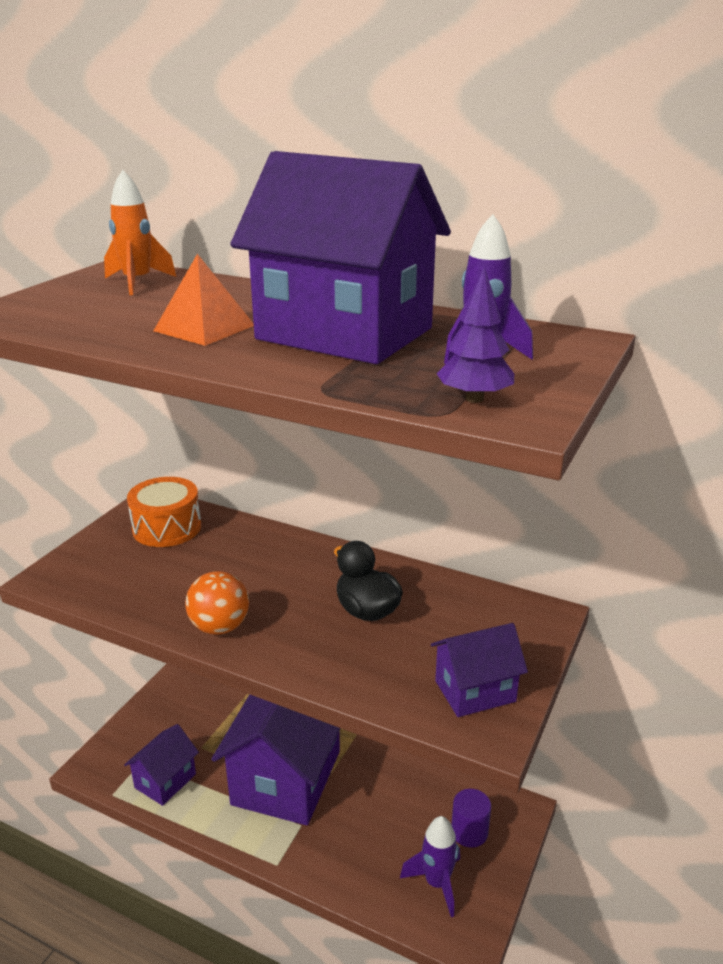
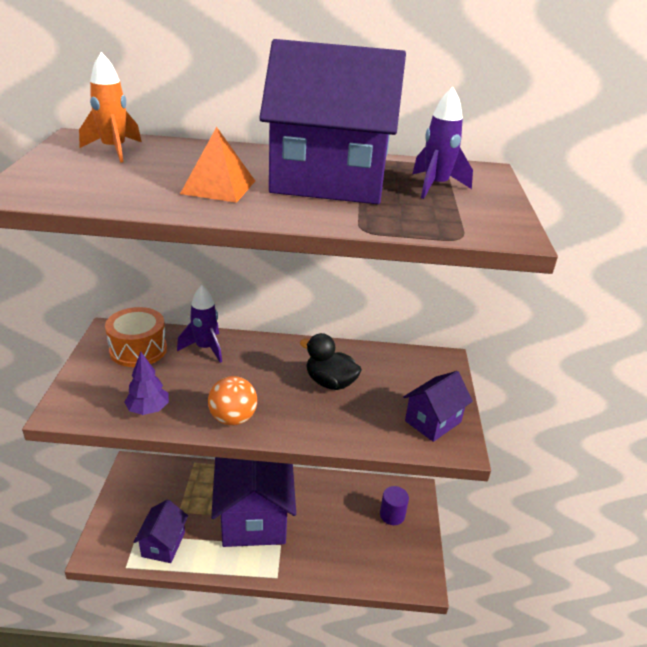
camera: 25 degrees left, 5 degrees up
purple rocket [400,816,460,917] -> purple rocket moved to [177,285,222,363]
purple tree [437,267,514,403] -> purple tree moved to [124,352,169,415]

